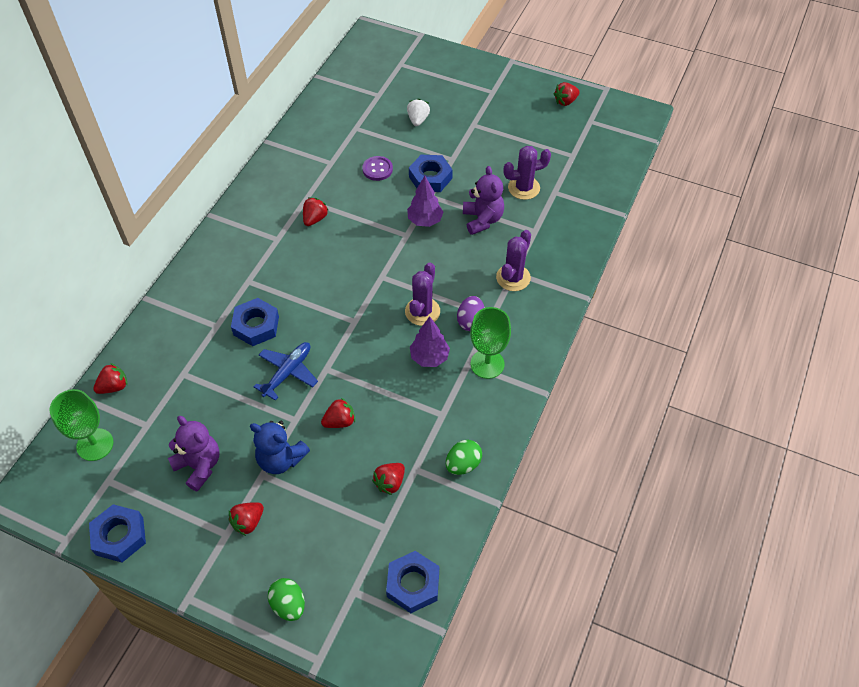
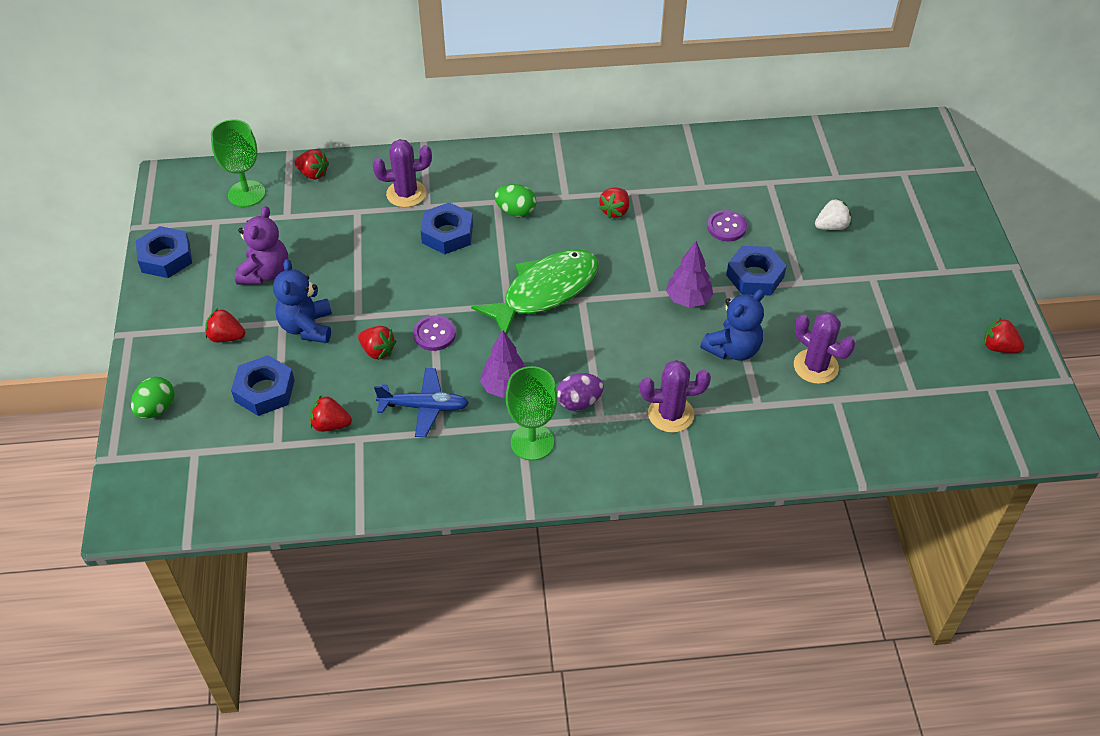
camera: 60 degrees right, 5 degrees down
blue plane [254,342,318,401] -> blue plane moved to [374,368,469,437]
red strawberry [303,197,329,226] -> red strawberry turned 120 degrees clockwise [599,188,629,219]
blue nut [386,551,439,613] -> blue nut moved to [231,355,295,416]
purple cactus [405,262,440,326] -> purple cactus moved to [373,139,432,207]
green egg [446,440,482,475] -> green egg moved to [494,184,536,217]
purple teddy bear [463,166,504,235] -> blue teddy bear [700,289,765,360]
none -> purple button [413,315,456,351]
none -> green fish [471,249,599,335]

